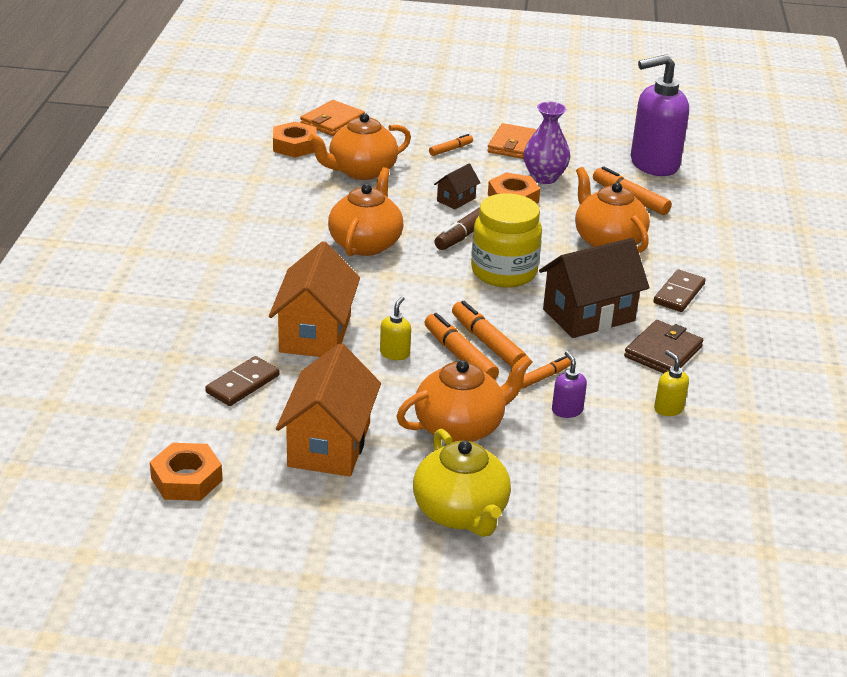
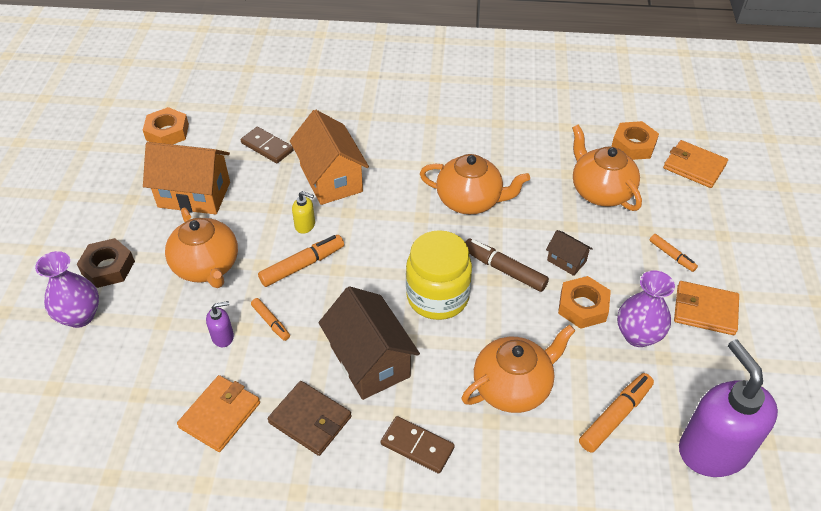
camera: 90 degrees right, 15 degrees up
orange house [269,241,360,357] -> orange house turned 60 degrees clockwise [290,109,369,205]
yellow teapot [413,429,511,537] -> brown nut [77,238,135,288]
orange marker [452,301,526,367] -> none
yellow soap dispenser [654,350,689,416] -> orange wallet [177,375,260,452]
none -> purple vase [35,251,99,328]

